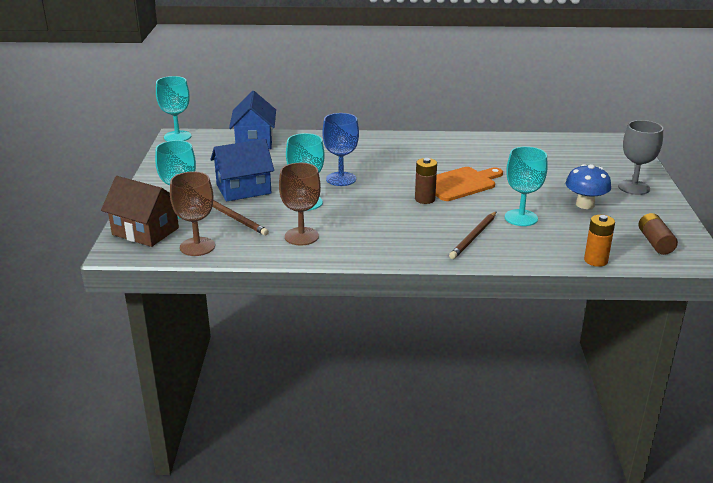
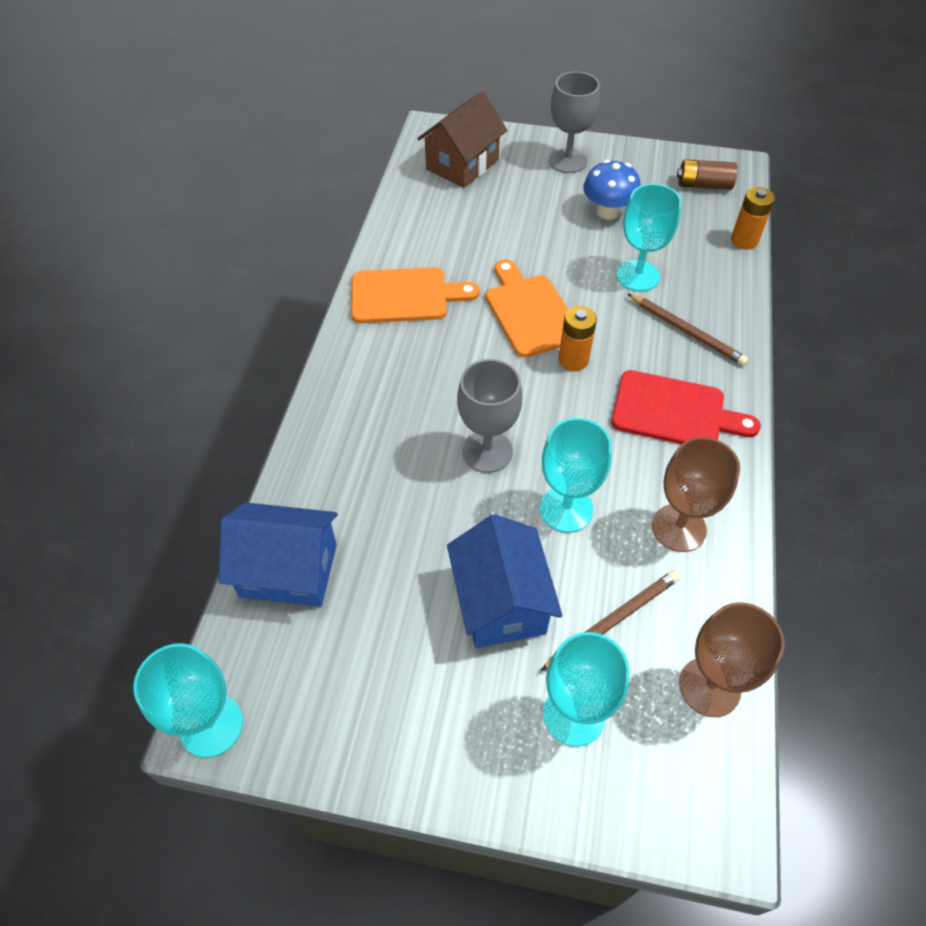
camera: 80 degrees left, 25 degrees up
brown house [101,176,179,247] -> brown house moved to [417,91,507,188]
blue goblet [322,113,359,186] -> grey goblet [457,359,522,473]
brown battery [415,158,437,204] -> orange battery [559,306,597,371]
none -> orange cutting board [351,267,480,323]
none -> red cutting board [611,370,761,444]

